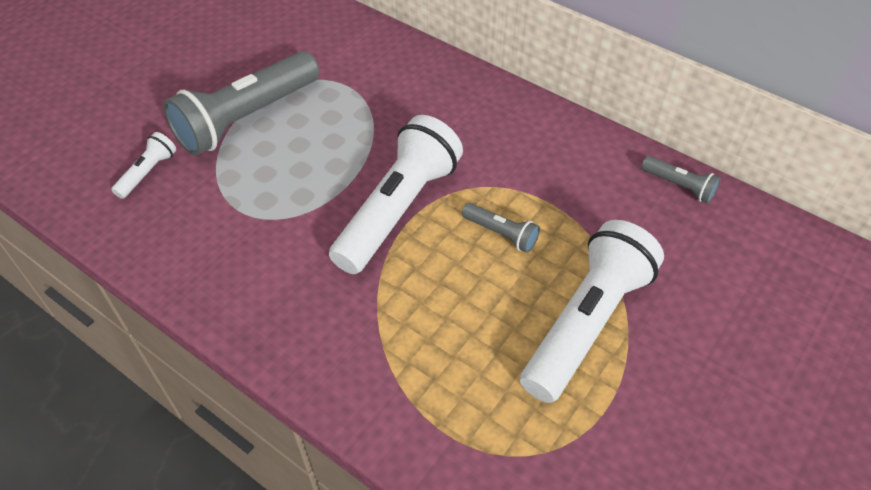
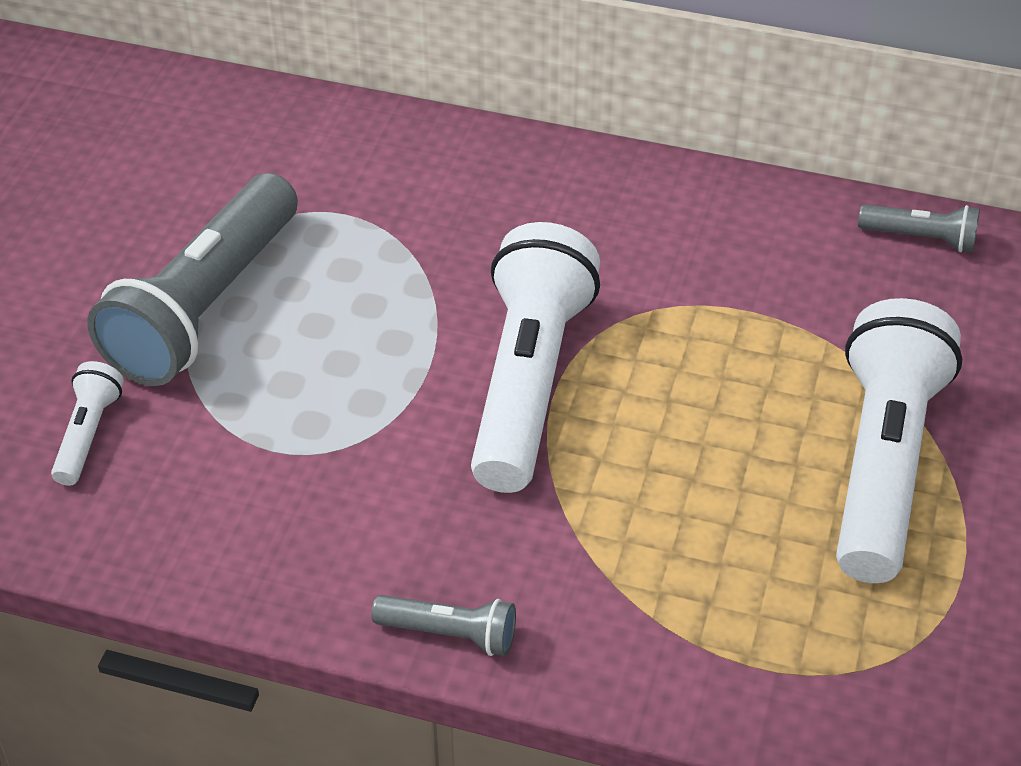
camera: 20 degrees left, 5 degrees down
grey flashlight [462,203,540,253] -> grey flashlight moved to [371,595,516,656]

